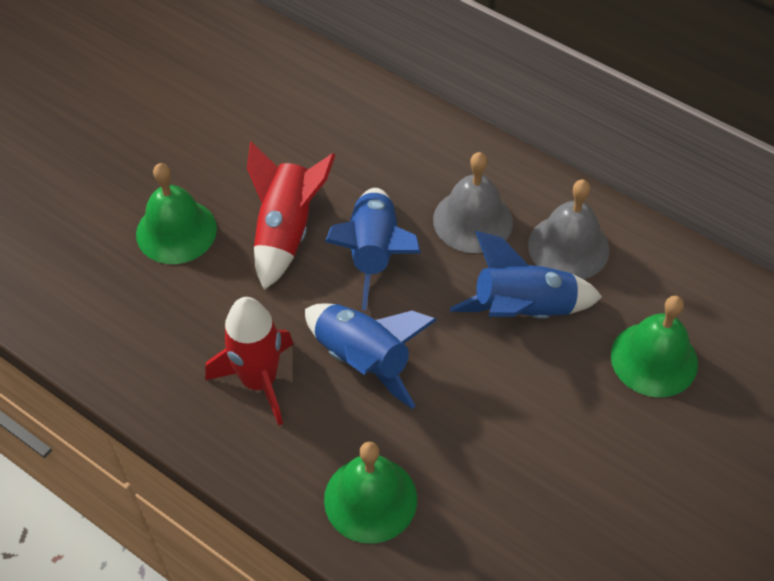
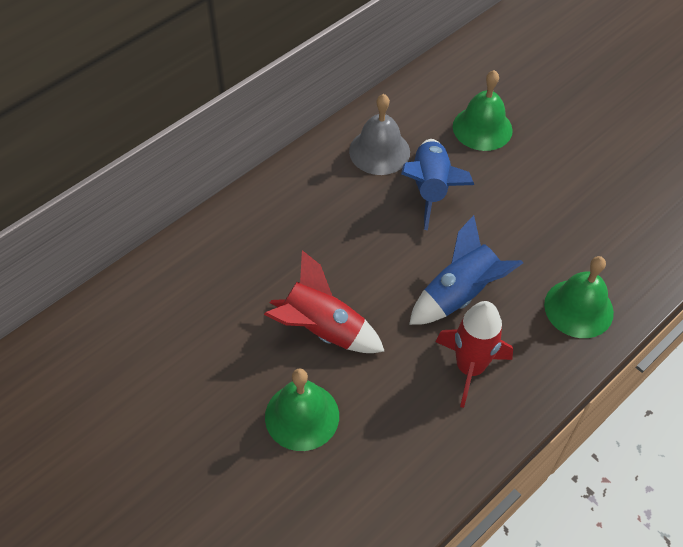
camera: 80 degrees left, 0 degrees up
blue rocket [325,188,421,310] -> none
grey bell [433,152,513,253] -> none

